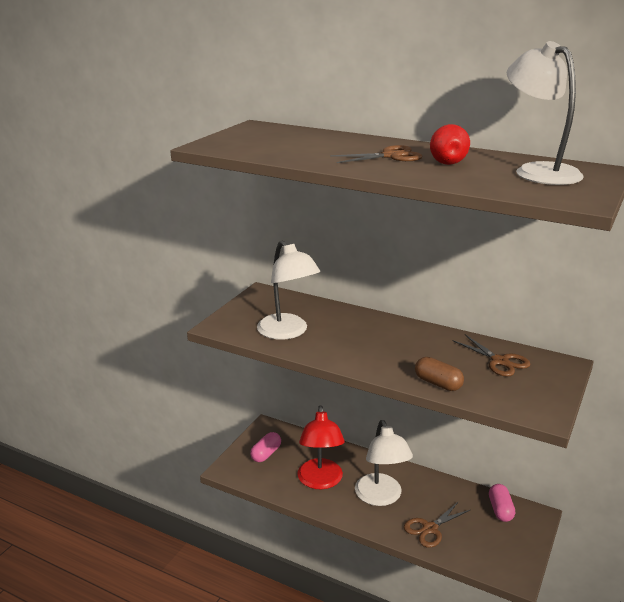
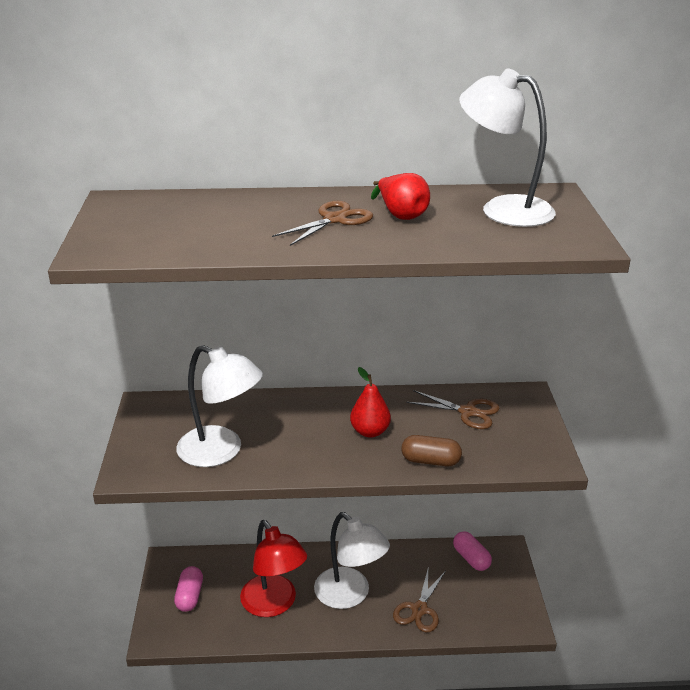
camera: 30 degrees left, 5 degrees up
none -> red pear [350,367,391,438]

